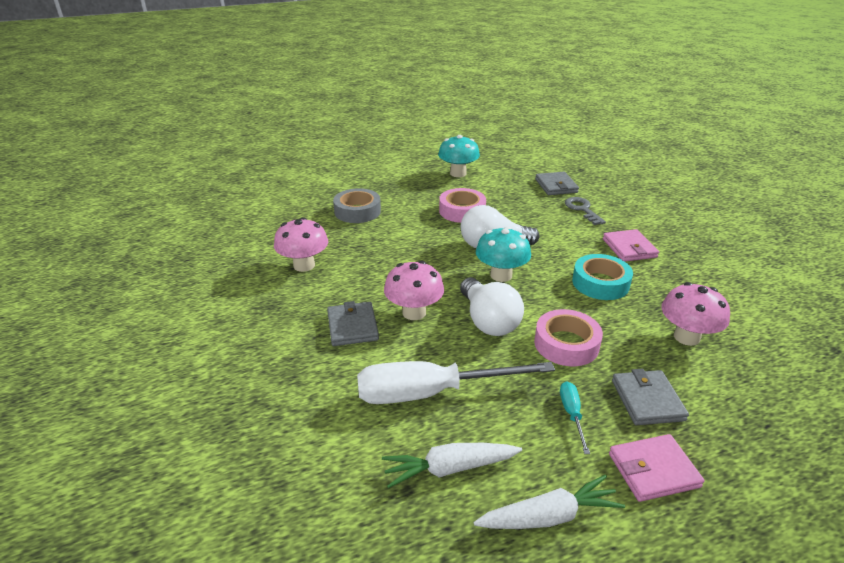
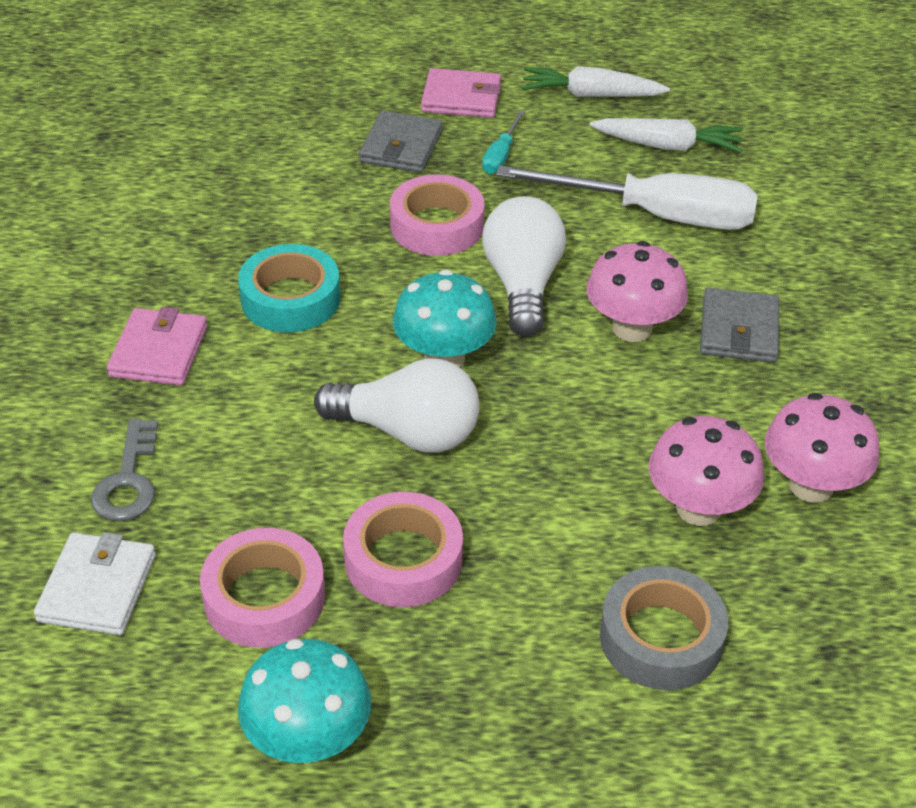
camera: 160 degrees left, 10 degrees up
grey wallet [535,172,579,195] -> white wallet [34,532,156,635]
pink mushroom [662,282,730,346] -> pink mushroom moved to [648,416,764,526]
none -> pink tape [200,528,325,648]

